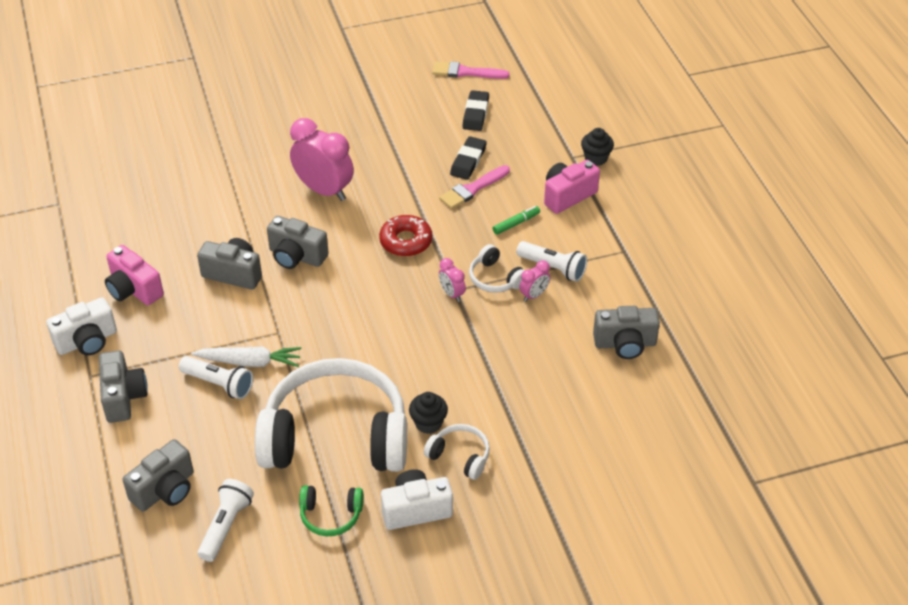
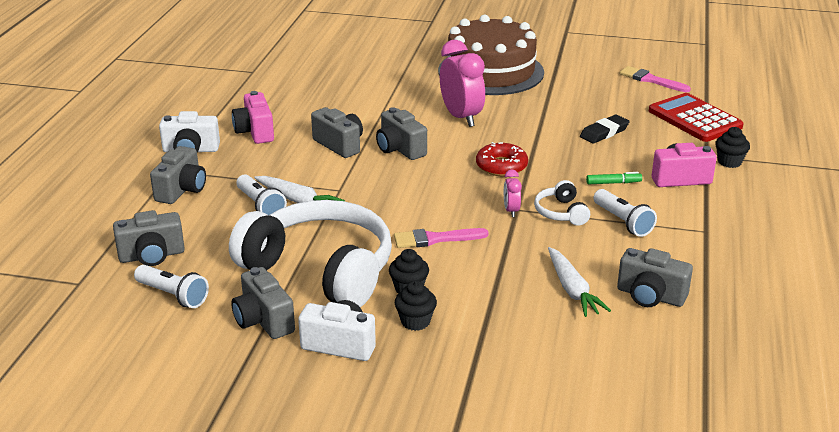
camera: 30 degrees right, 15 degrees down
white flashlight [197,479,254,562] -> white flashlight turned 75 degrees clockwise [134,265,209,308]
green headphones [299,485,363,536] -> grey camera [231,267,295,339]
white headphones [424,424,490,480] -> black cupcake [395,281,437,331]
pink brush [439,165,510,209] -> pink brush moved to [394,228,488,248]
black eraser [463,90,489,131] -> none
pink clock [519,260,550,302] -> none
none -> brown cake [438,15,544,95]
none -> white carrot [548,247,611,317]
none -> red calculator [649,93,744,142]

